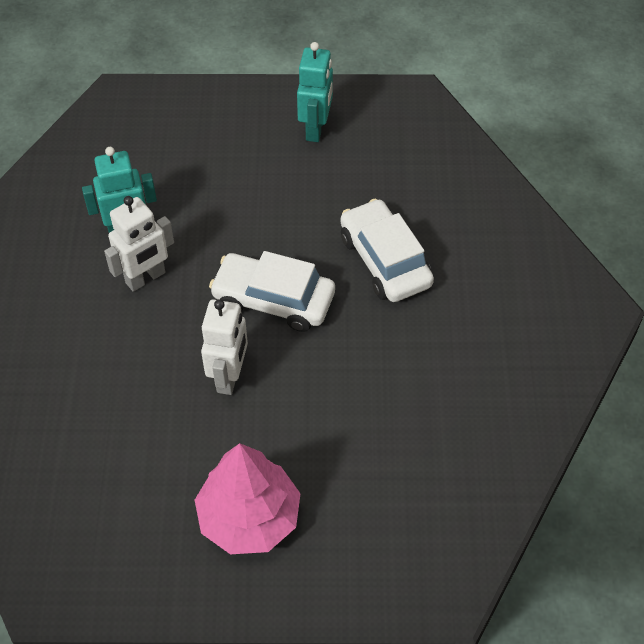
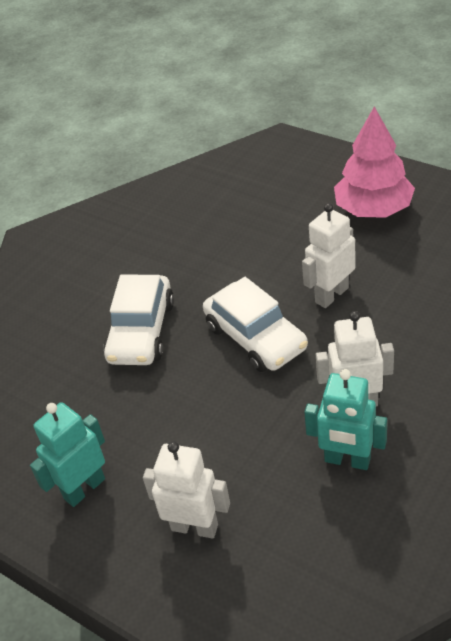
camera: 140 degrees left, 10 degrees down
none -> white robot [143,441,230,539]

